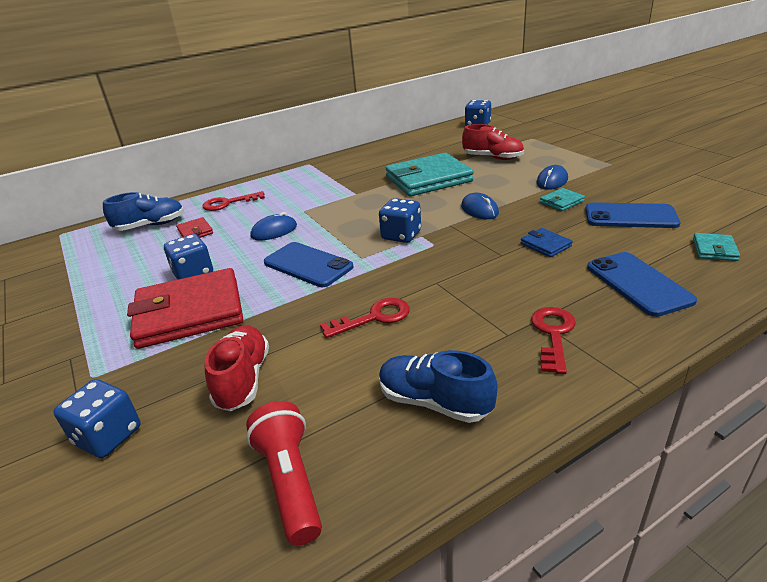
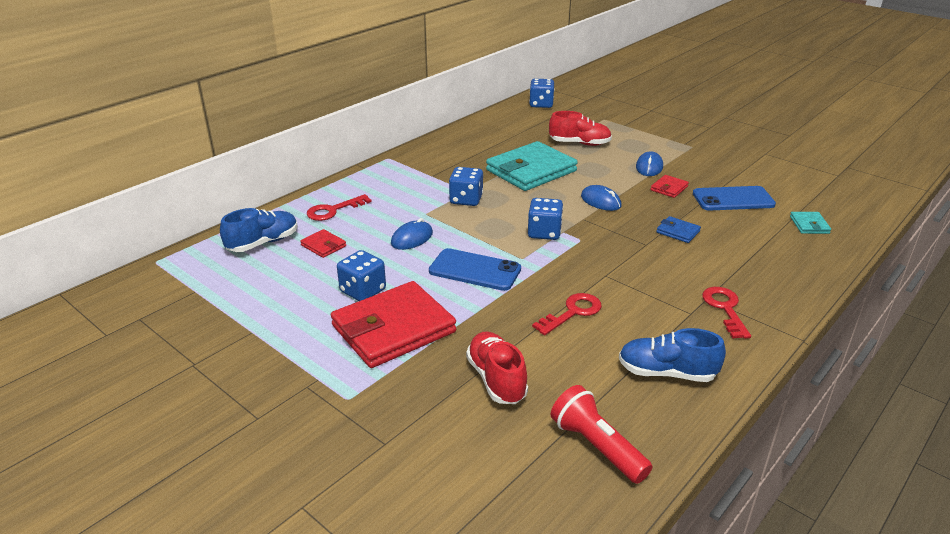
camera: 20 degrees left, 0 degrees up
blue dice [53,379,141,458] -> blue dice moved to [449,167,483,206]
turquoise wallet [540,188,585,211] -> red wallet [650,175,689,198]
blue phone [587,252,697,317] -> none

